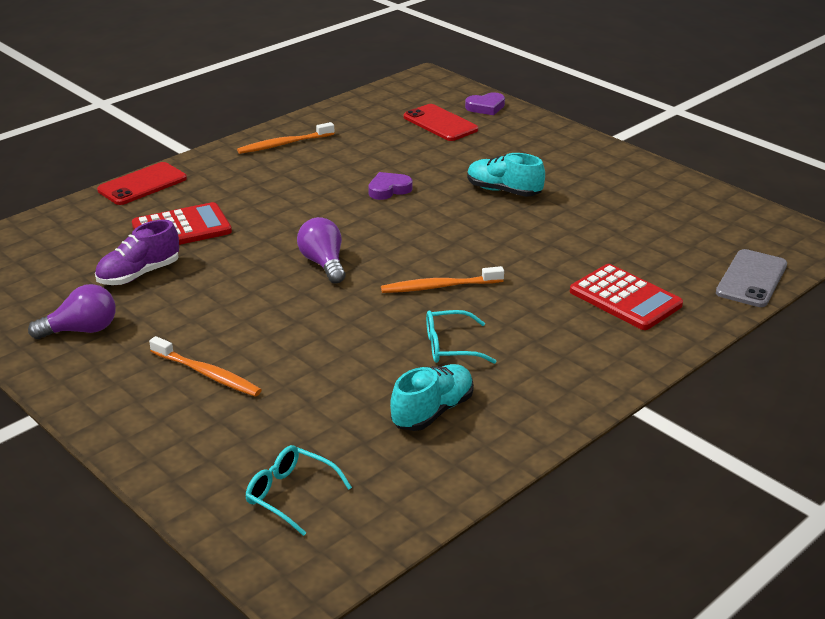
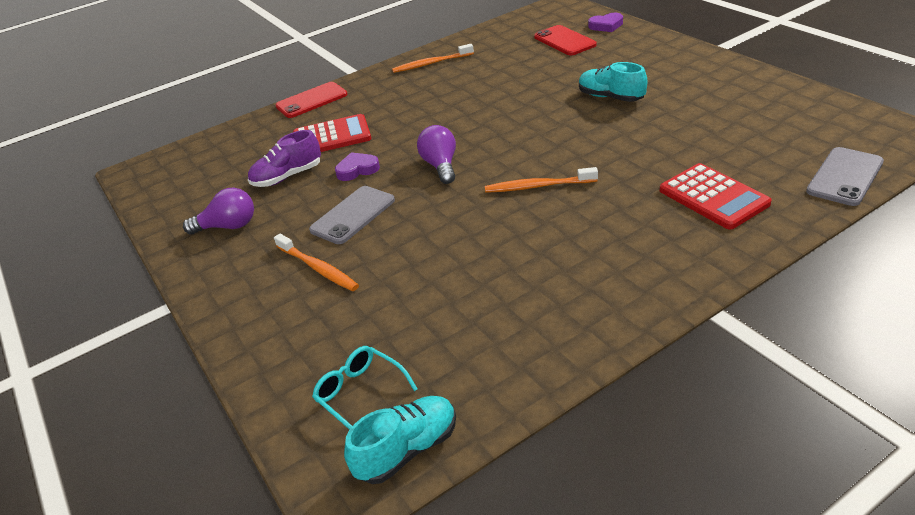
camera: 15 degrees right, 5 degrees up
purple heart [368,172,413,200] -> purple heart moved to [335,152,380,181]
turquoise shoe [390,364,474,431] -> turquoise shoe moved to [344,396,456,484]
turquoise glasses [426,310,497,364] -> none
none -> grey phone [309,186,395,244]

